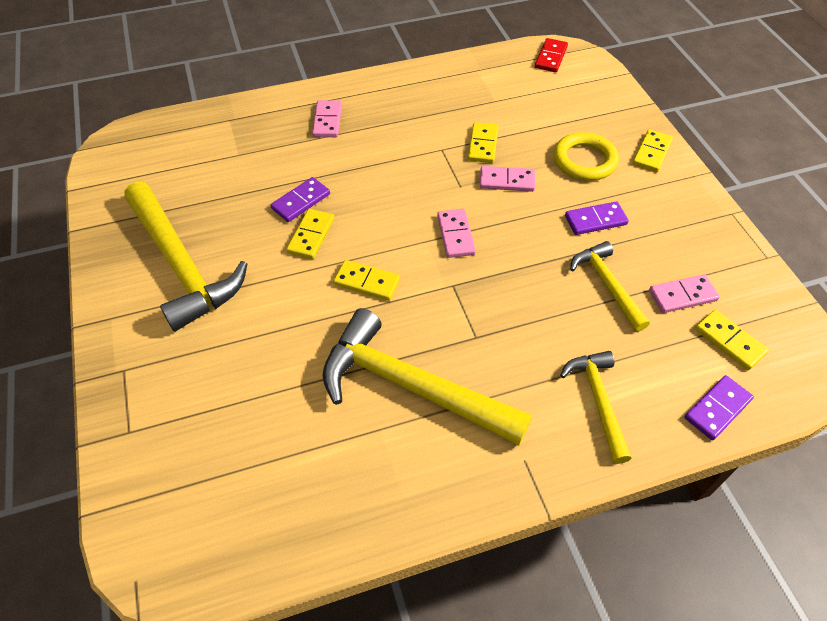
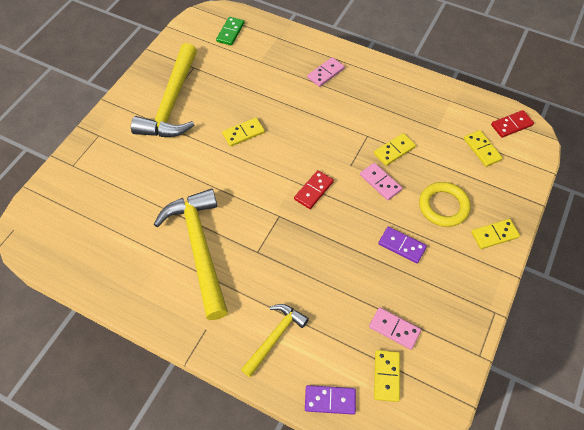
camera: 45 degrees right, 5 degrees up
purple domino [270,177,330,222] -> none
yellow domino [333,260,400,301] -> yellow domino moved to [464,130,503,167]
pink domino [437,209,476,258] -> red domino [294,170,334,209]
yellow hammer [570,241,650,332] -> none
none -> green domino [216,17,244,45]

